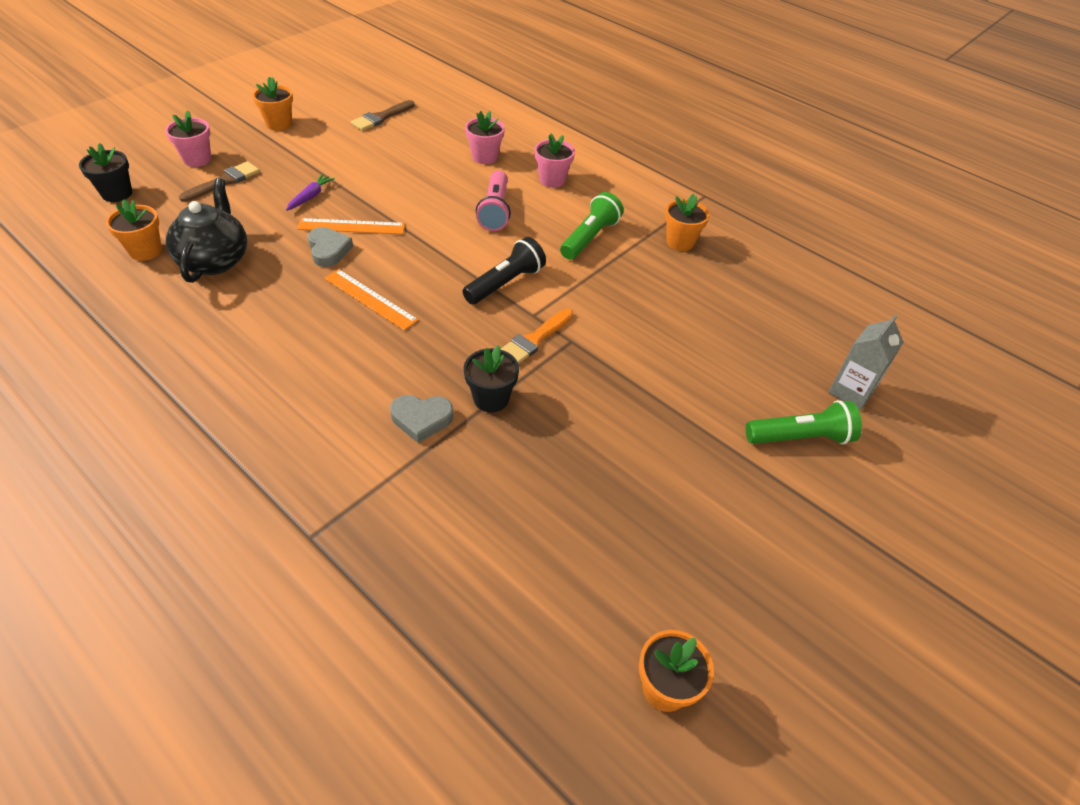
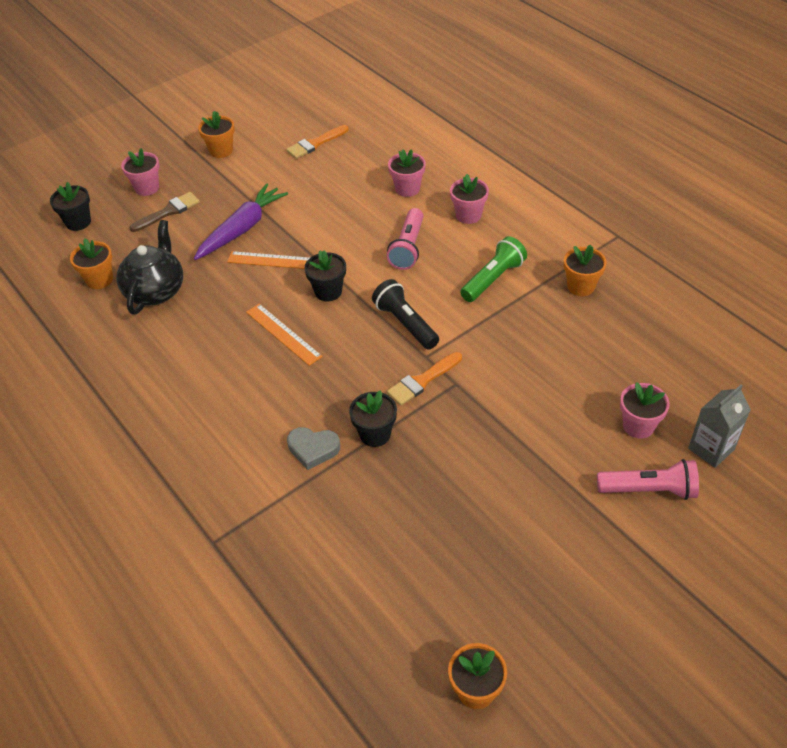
camera: 15 degrees right, 0 degrees up
purple carrot [286,174,335,211] -> purple carrot [194,184,288,260], size x2.04
grey heart [308,227,353,267] -> none
brown brush [351,100,415,131] -> orange brush [286,125,349,159]
black flashlight [462,237,546,304] -> black flashlight turned 90 degrees counterclockwise [372,279,439,350]
green flashlight [746,400,862,445] -> pink flashlight [597,459,699,500]
none -> black flower pot [305,251,346,301]
none -> pink flower pot [620,382,670,439]

